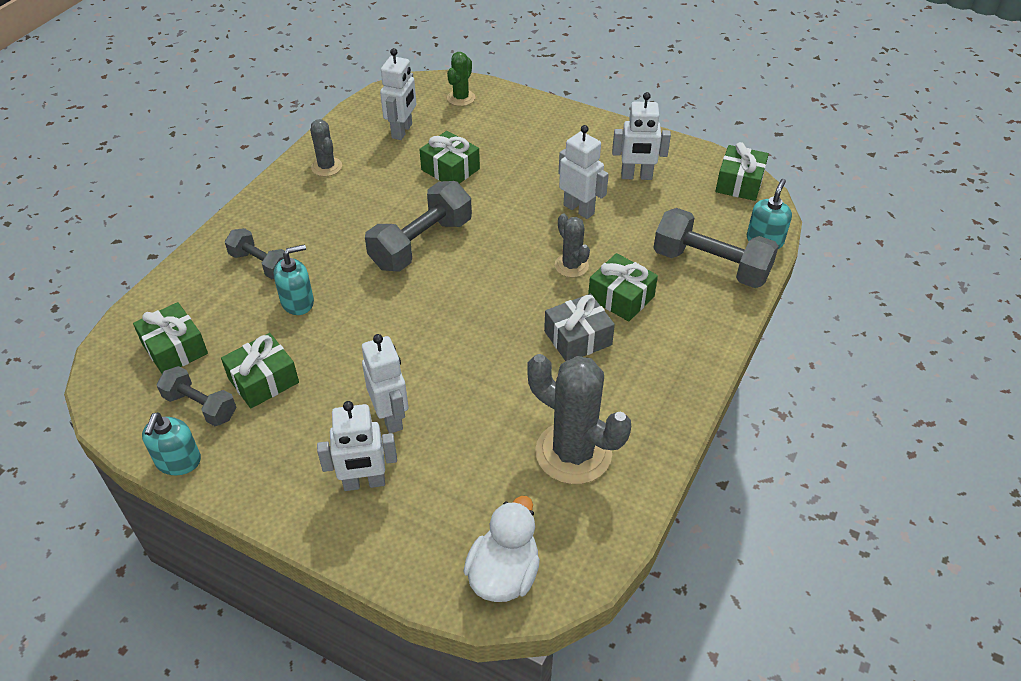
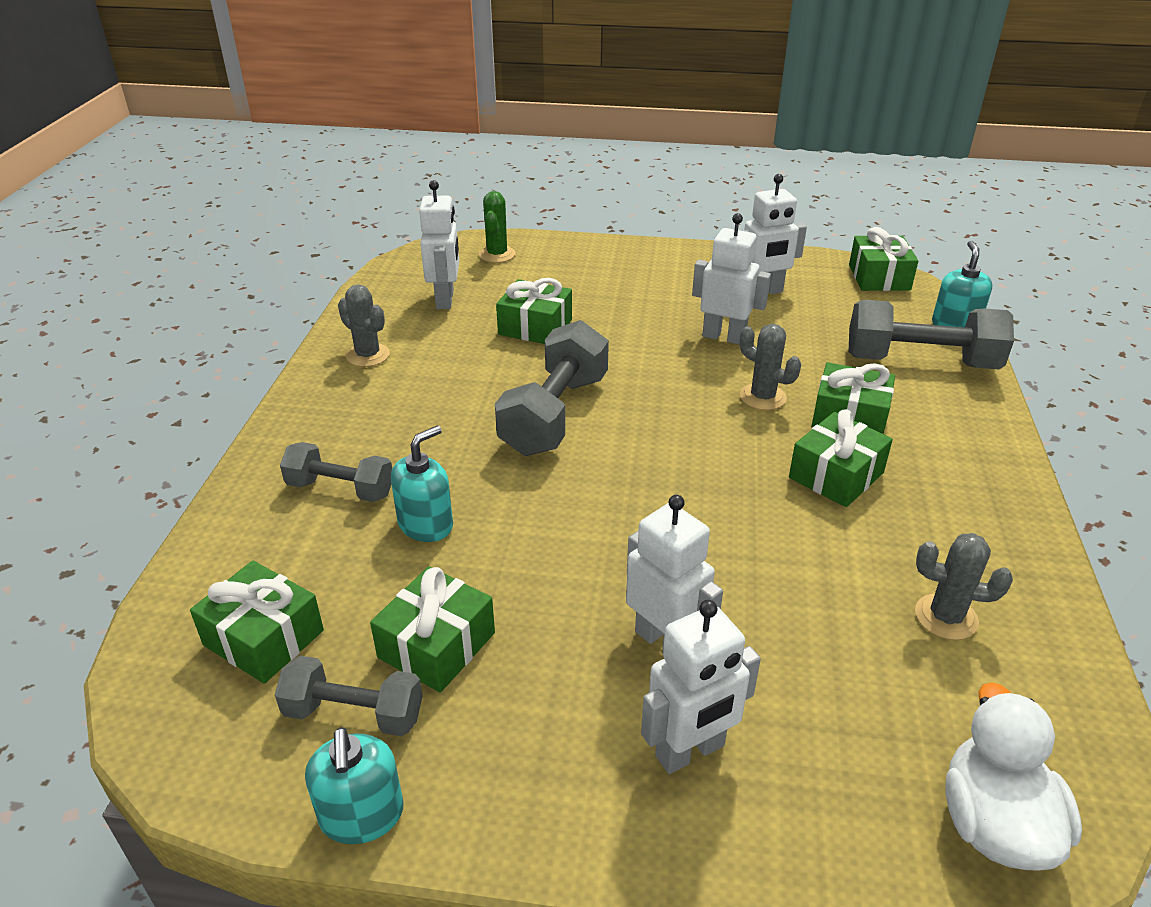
camera: 20 degrees left, 10 degrees down
grey cactus [528,354,631,484] -> grey cactus [915,533,1013,640], size x0.53
grey gift [544,294,615,361] -> green gift [789,409,893,507]

